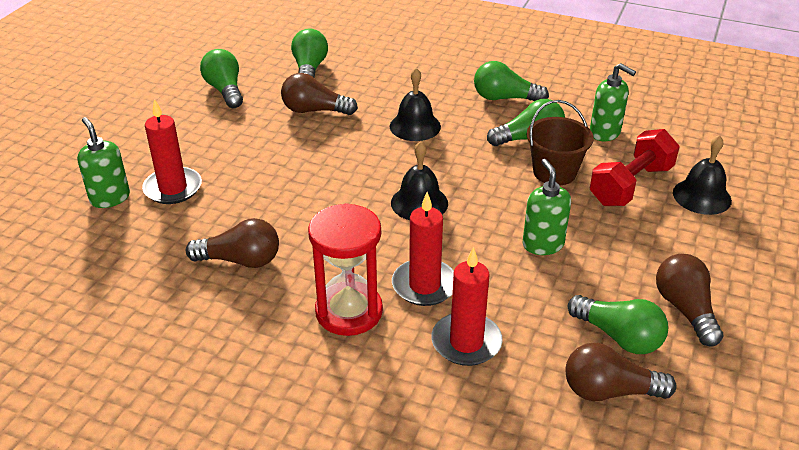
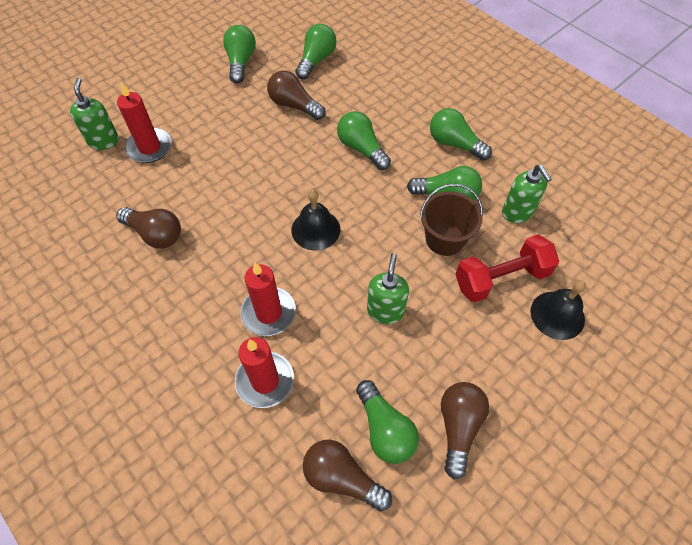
camera: 25 degrees right, 20 degrees up
red hourglass [308,203,383,336] -> none
black bell [390,68,441,141] -> green light bulb [337,111,391,170]

